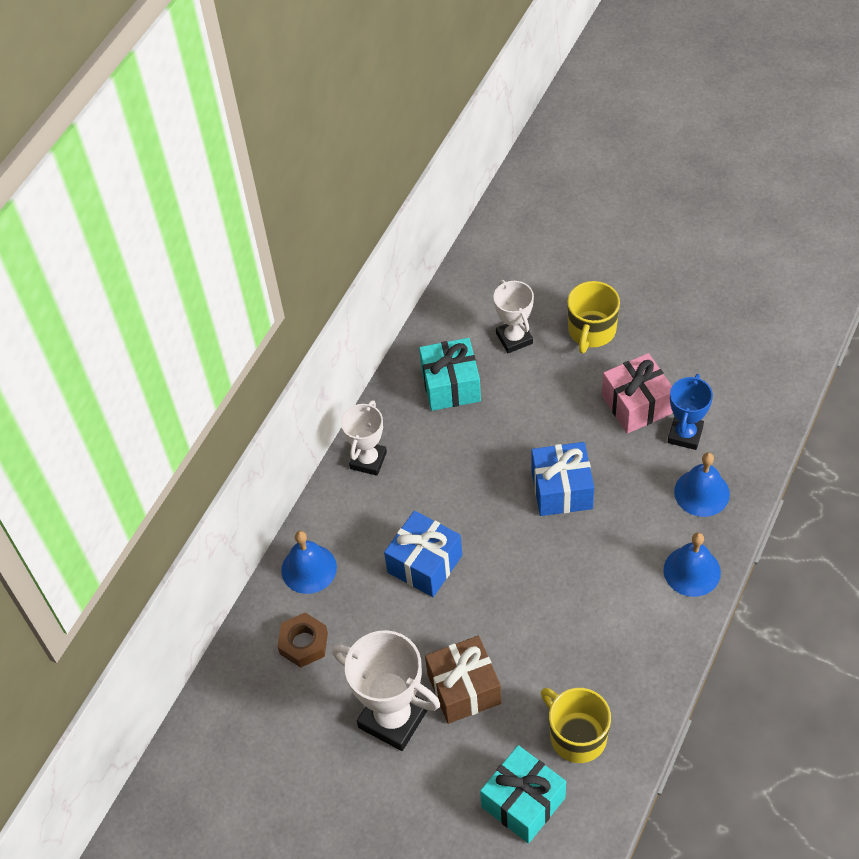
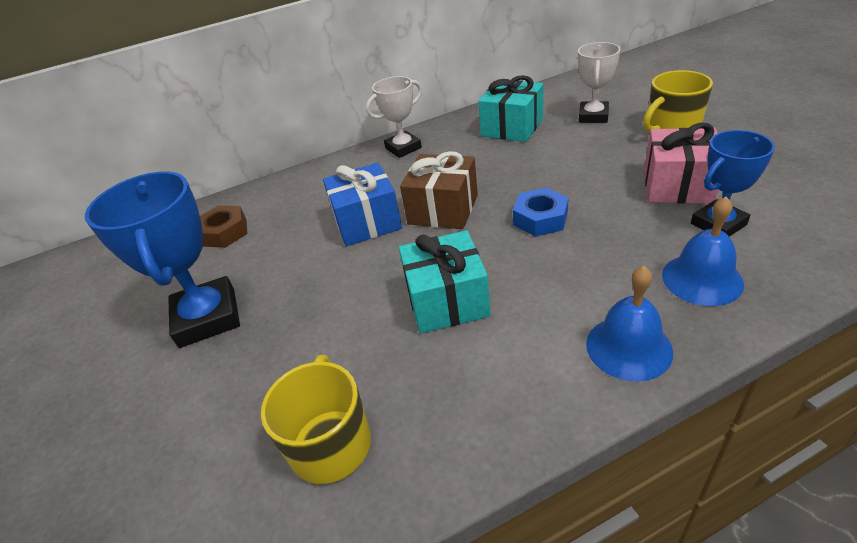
camera: 40 degrees right, 15 degrees down
blue bell [281,531,337,594] -> none
white trophy [332,630,440,751] -> blue trophy [85,171,240,348]
brown gift [425,636,501,724] -> brown gift moved to [400,151,478,229]
turquoise gift [480,745,566,844] -> turquoise gift moved to [399,230,491,334]
blue gift [531,442,594,516] -> blue nut [513,188,569,237]

